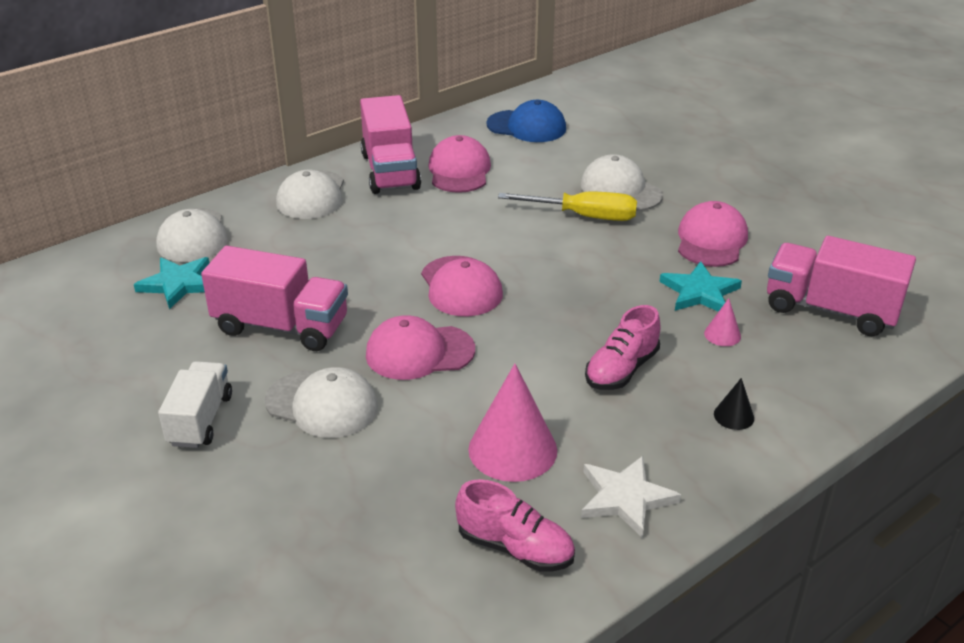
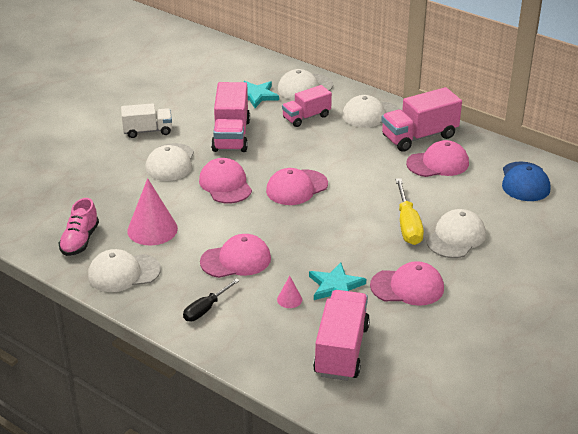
camera: 75 degrees right, 0 degrees up
white star [581,456,681,538] -> white cap [88,249,161,292]
pink shoe [585,305,661,390] -> pink cap [200,234,271,278]
black cone [714,378,754,430] -> black screwdriver [183,279,240,321]
none -> pink truck [282,85,332,127]

